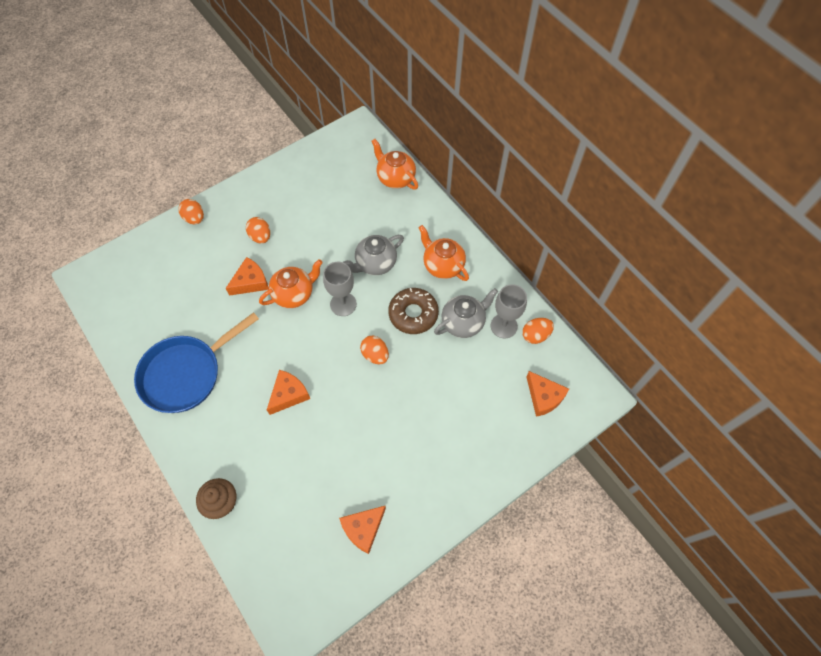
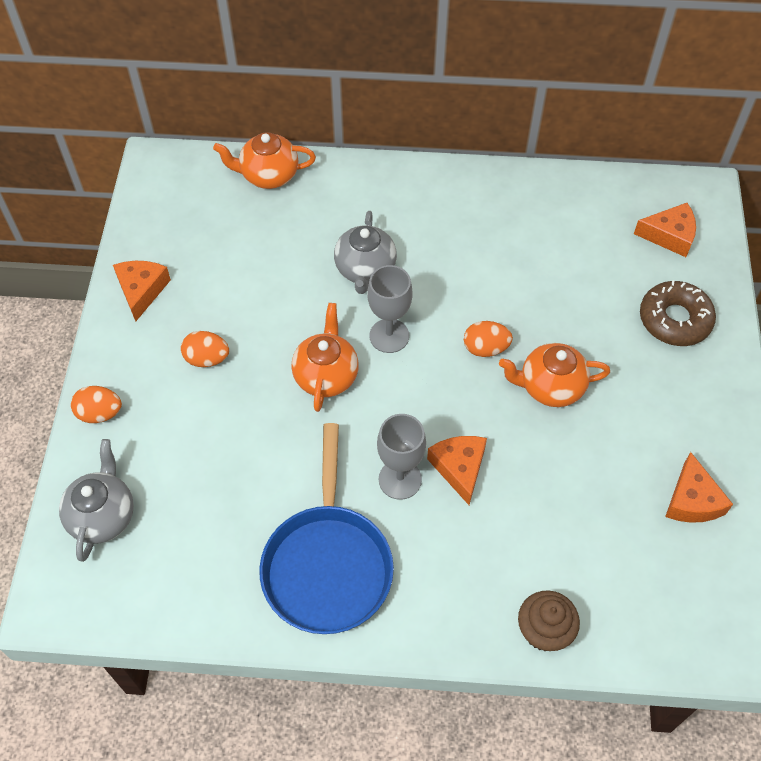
camera: 50 degrees left, 5 degrees down
orange cheese [225,257,269,296] -> orange cheese moved to [113,261,171,321]
brown donut [388,288,439,334] -> brown donut moved to [640,280,716,346]
orange teapot [419,225,469,281] -> orange teapot moved to [499,343,610,407]
grey teapot [434,288,498,338] -> grey teapot moved to [59,439,134,562]
grey goblet [491,284,527,338] -> grey goblet moved to [377,414,426,500]
orange egg [522,318,554,344] -> none

